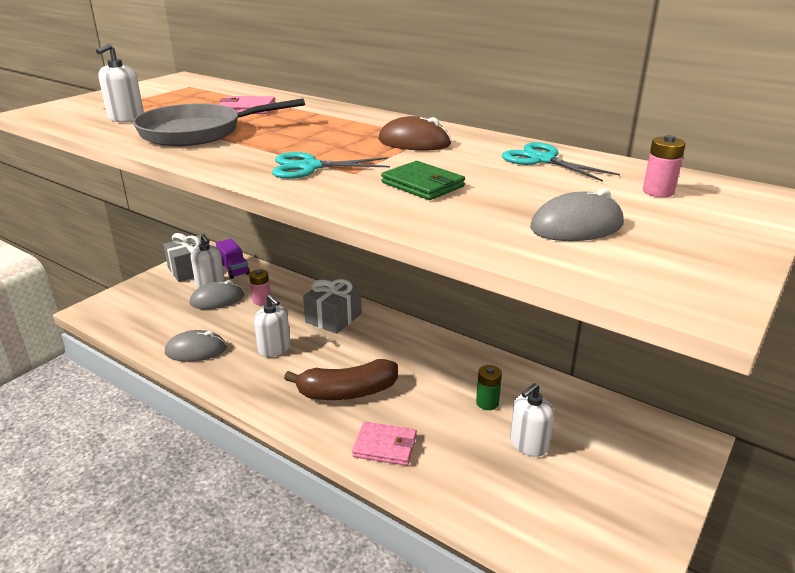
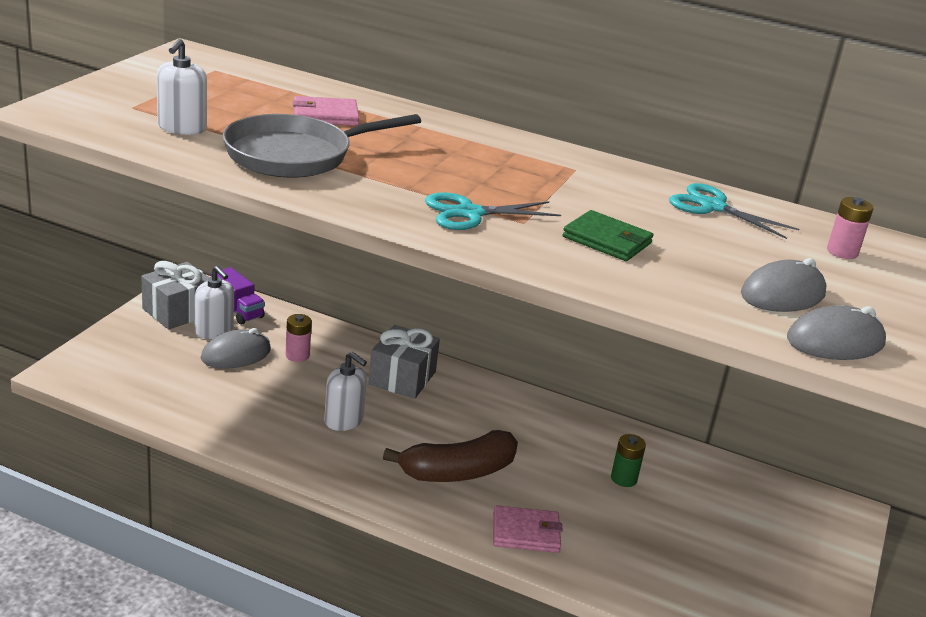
camera: 15 degrees left, 0 degrees up
grey mouse [165,330,227,362] -> grey mouse moved to [787,305,886,360]
brown mouse [378,116,451,151] -> none
white soap dispenser [510,383,554,457] -> none

